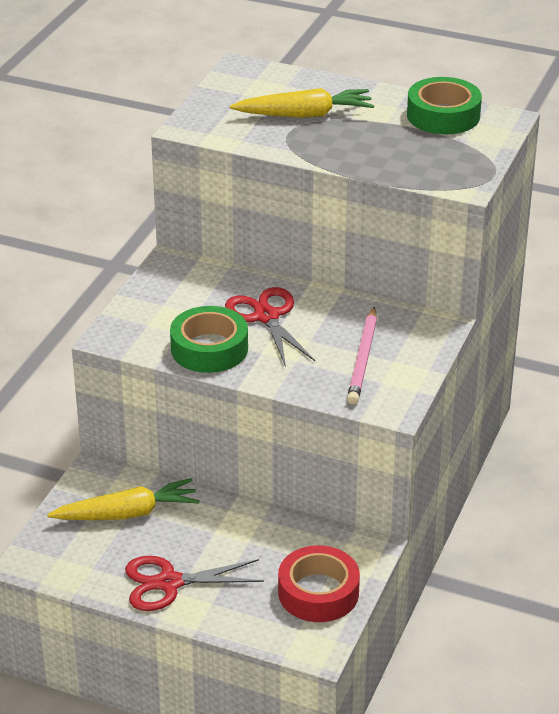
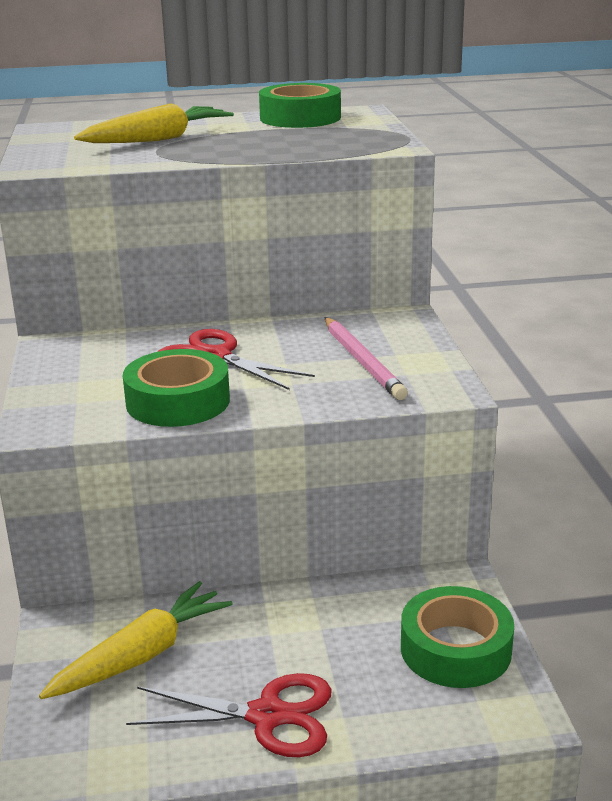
camera: 30 degrees left, 10 degrees down
red scissors [125,556,264,611] -> red scissors turned 135 degrees counterclockwise [126,673,332,757]
red tape [278,545,360,622] -> green tape [401,586,514,688]

